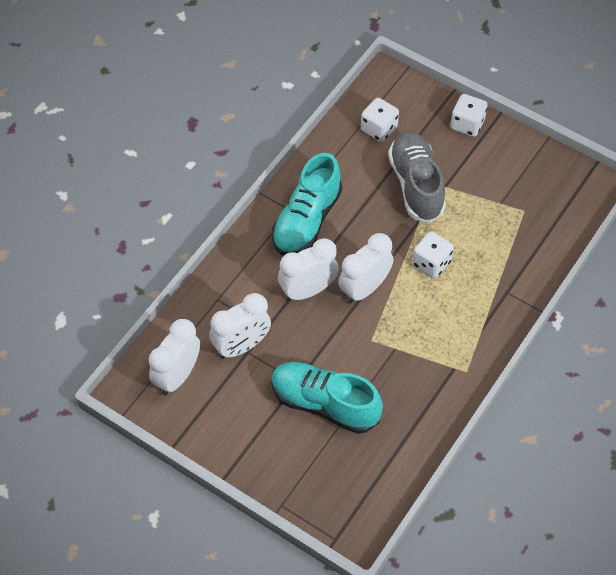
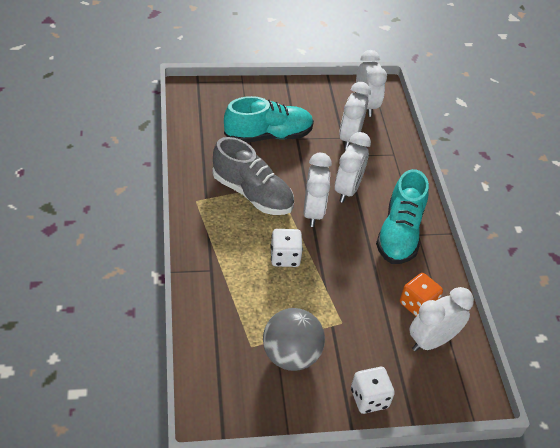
camera: 135 degrees right, 10 degrees down
turquoise shoe [272,153,342,255] -> turquoise shoe turned 150 degrees counterclockwise [376,169,429,264]
white dice [361,98,399,142] -> white clock [409,287,474,351]
grey shoe [388,131,446,223] -> grey shoe moved to [212,137,294,215]
none -> grey ball [263,308,325,371]
none -> orange dice [400,273,443,316]

